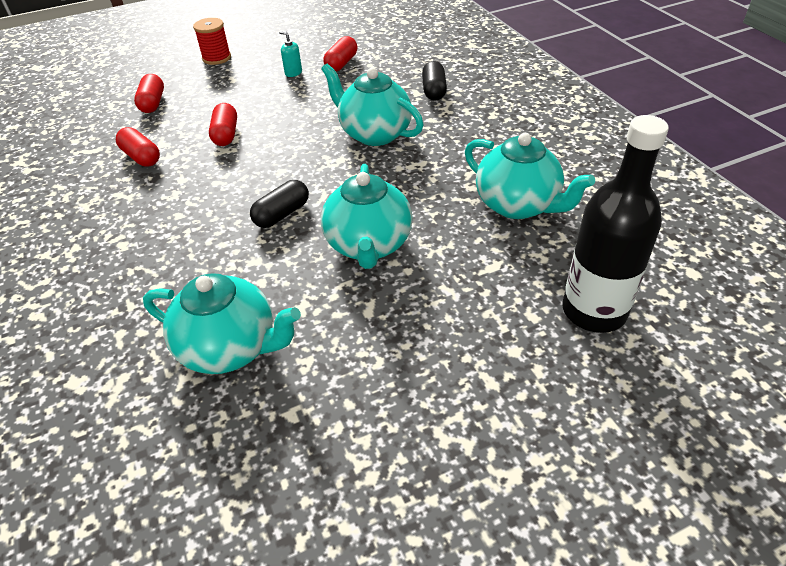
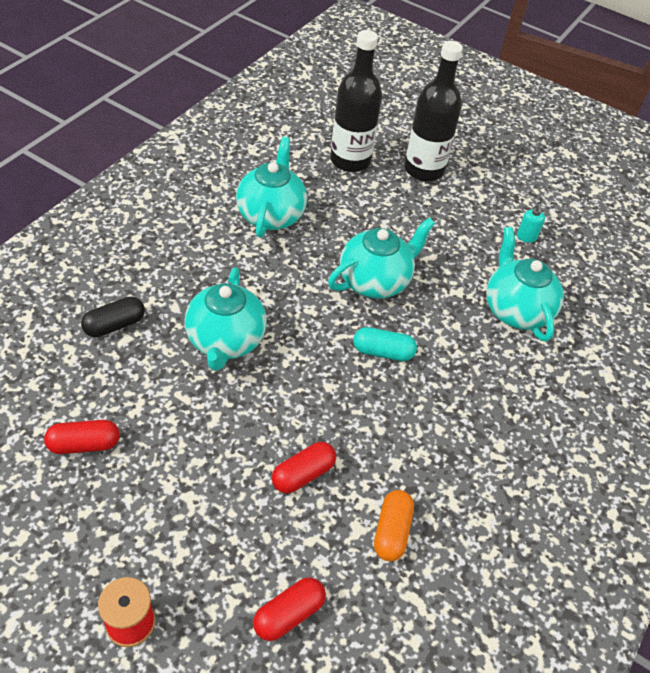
camera: 130 degrees left, 5 degrees up
red capsule [116,127,160,167] -> orange capsule [374,490,414,561]
black capsule [250,180,309,228] -> turquoise capsule [353,327,417,361]
turquoise soap dispenser [279,31,302,77] -> turquoise soap dispenser moved to [517,204,545,243]
none -> black bottle [404,41,463,182]

